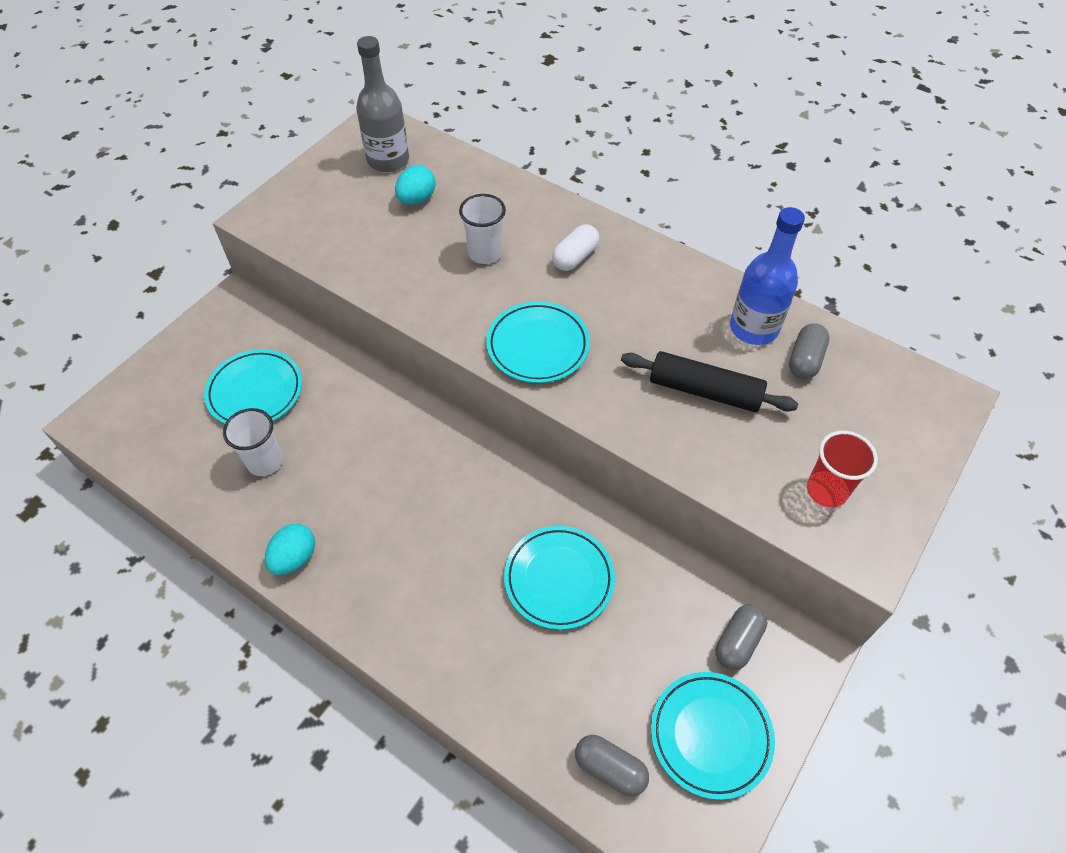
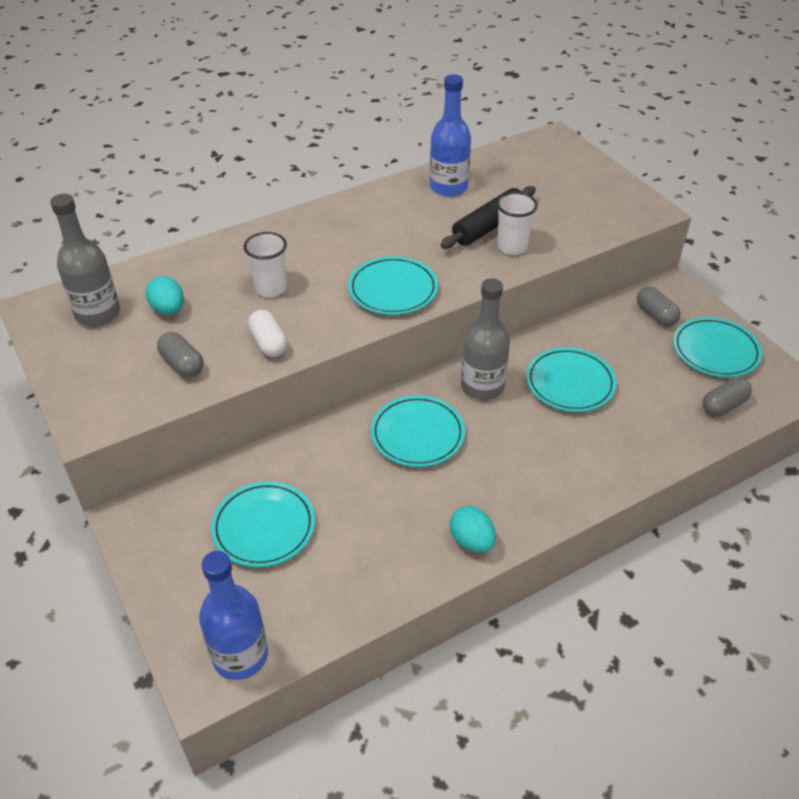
camera: 65 degrees left, 10 degrees down
white cup [223,408,283,476] -> white cup moved to [497,192,538,255]
white capsule [552,224,599,271] -> white capsule moved to [248,310,287,357]
grey capsule [789,323,830,379] -> grey capsule moved to [157,332,204,377]
red cup [807,431,878,508] -> none
none -> blue bottle [199,551,268,680]
none -> turquoise plate [371,395,465,467]
none -> grey bottle [461,278,510,400]

